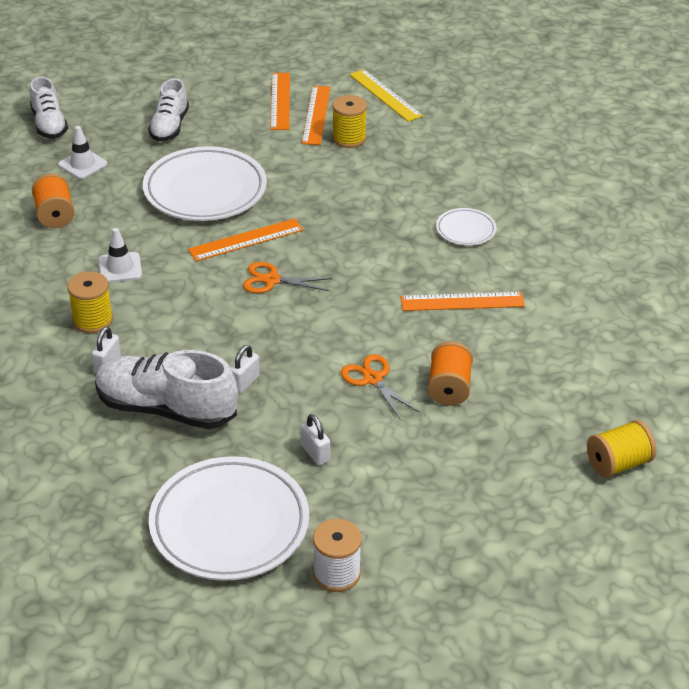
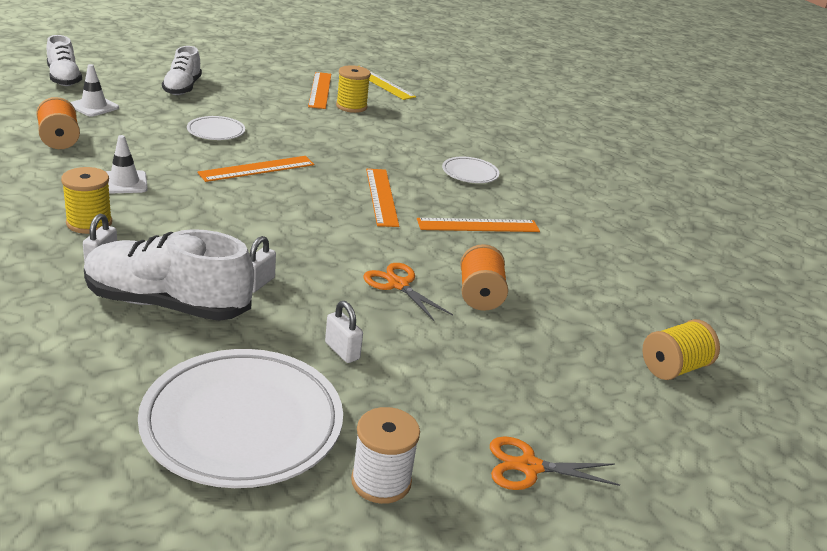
camera: 10 degrees left, 10 degrees down
white plate [143,146,267,221] -> white plate [187,116,245,140], size x0.47
orange scissors [243,262,332,293] -> orange scissors moved to [490,436,620,490]
orange ruler [270,73,290,130] -> orange ruler moved to [366,169,399,227]

